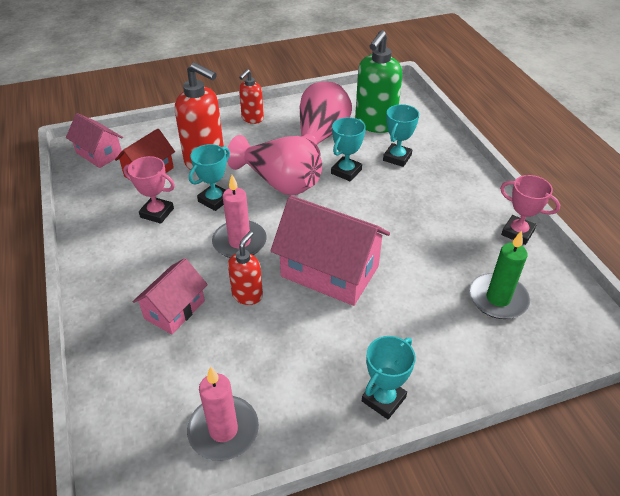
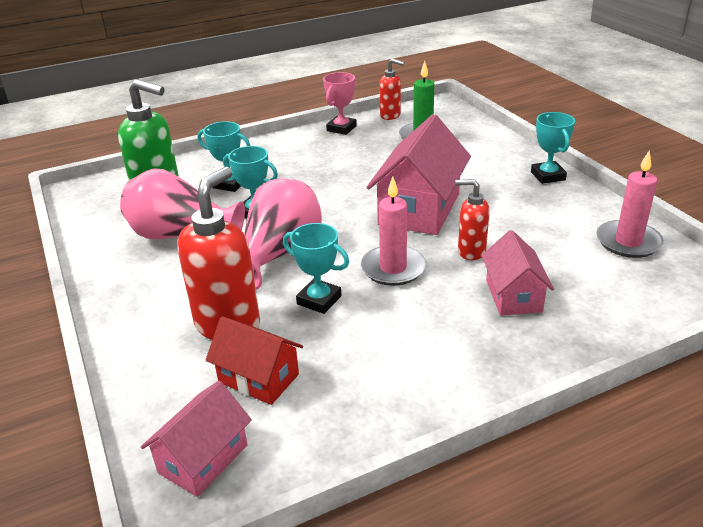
camera: 95 degrees left, 10 degrees down
pink trophy [123,156,175,224] -> none
pink house [133,258,208,334] -> pink house turned 60 degrees clockwise [482,230,554,316]
red soap dispenser [239,69,264,124] -> red soap dispenser moved to [379,59,405,120]
turquoise trophy [362,336,416,419] -> turquoise trophy turned 45 degrees clockwise [531,112,575,184]

